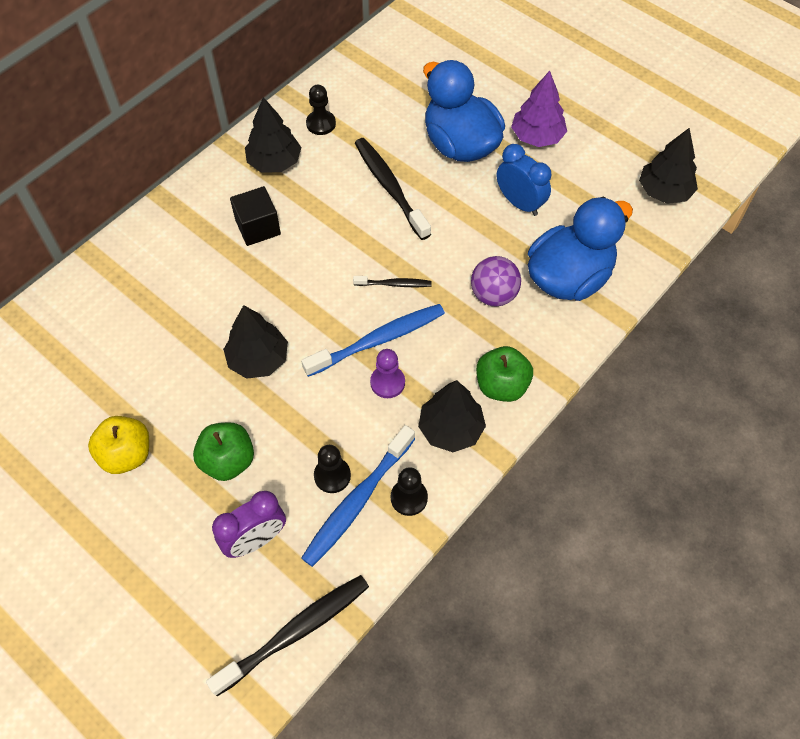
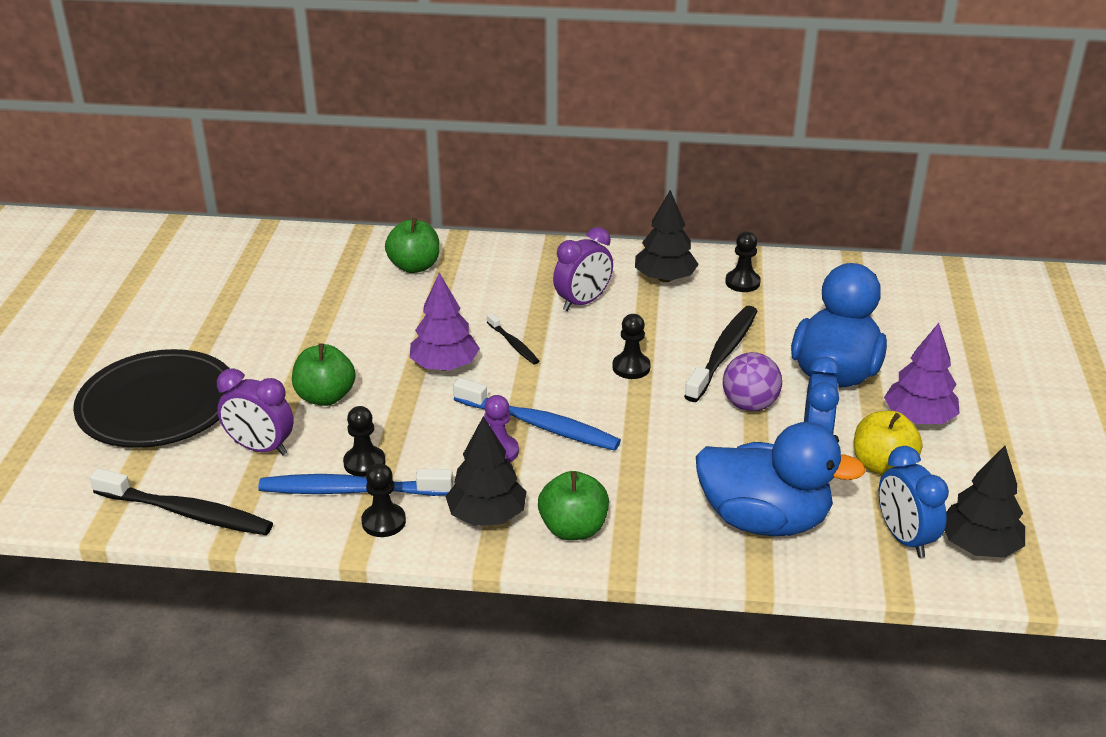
camera: 55 degrees right, 25 degrees down
yellow apple [88,416,149,474] -> yellow apple moved to [854,411,923,475]
black tree [223,305,288,379] -> purple tree [410,272,480,371]
black cube [230,186,281,246] -> purple clock [553,227,613,311]
black toothbrush [353,276,432,287] -> black toothbrush moved to [487,313,539,364]
purple ball [471,256,521,306] -> purple ball moved to [723,352,782,411]
none -> black plate [73,349,230,448]
none -> green apple [385,218,440,273]
none -> black pawn [612,314,651,379]
none -> blue clock [879,446,949,558]

